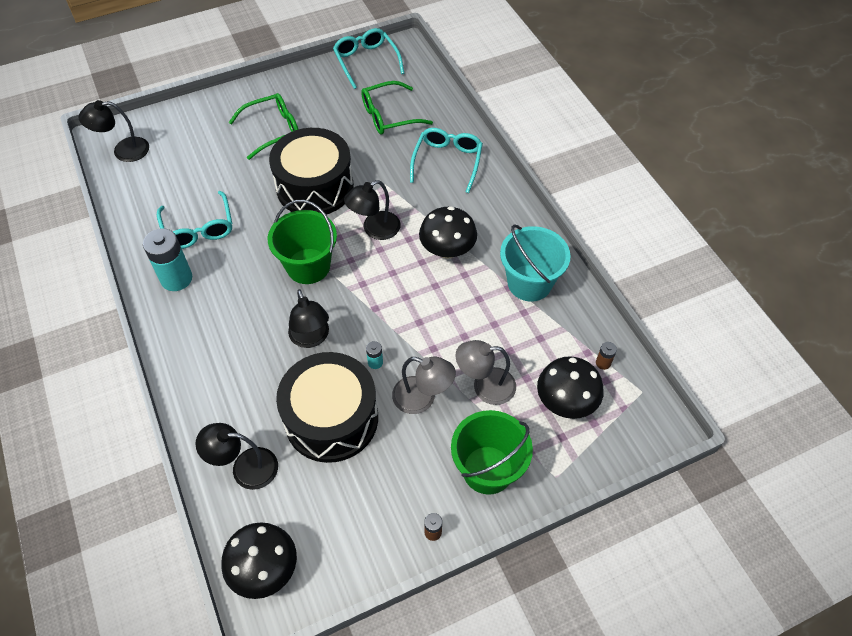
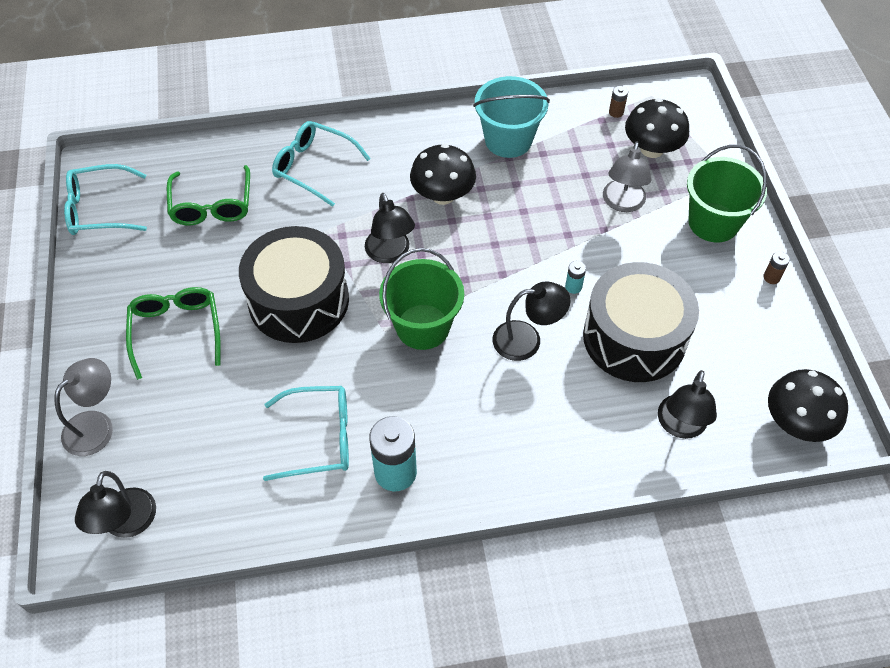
camera: 75 degrees left, 0 degrees up
grey lamp [392,357,456,414] -> grey lamp moved to [54,358,113,456]

